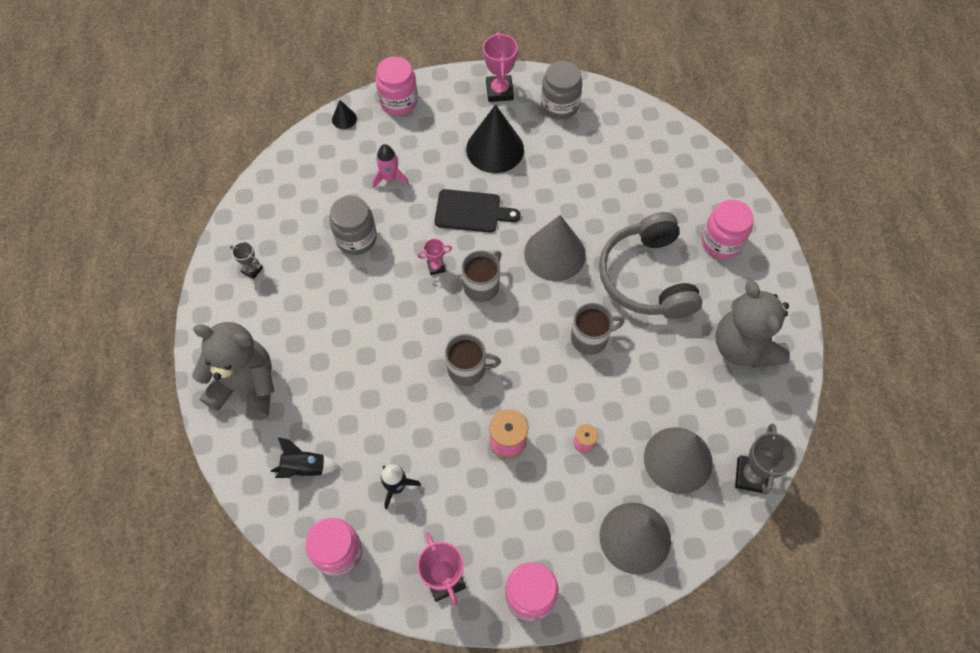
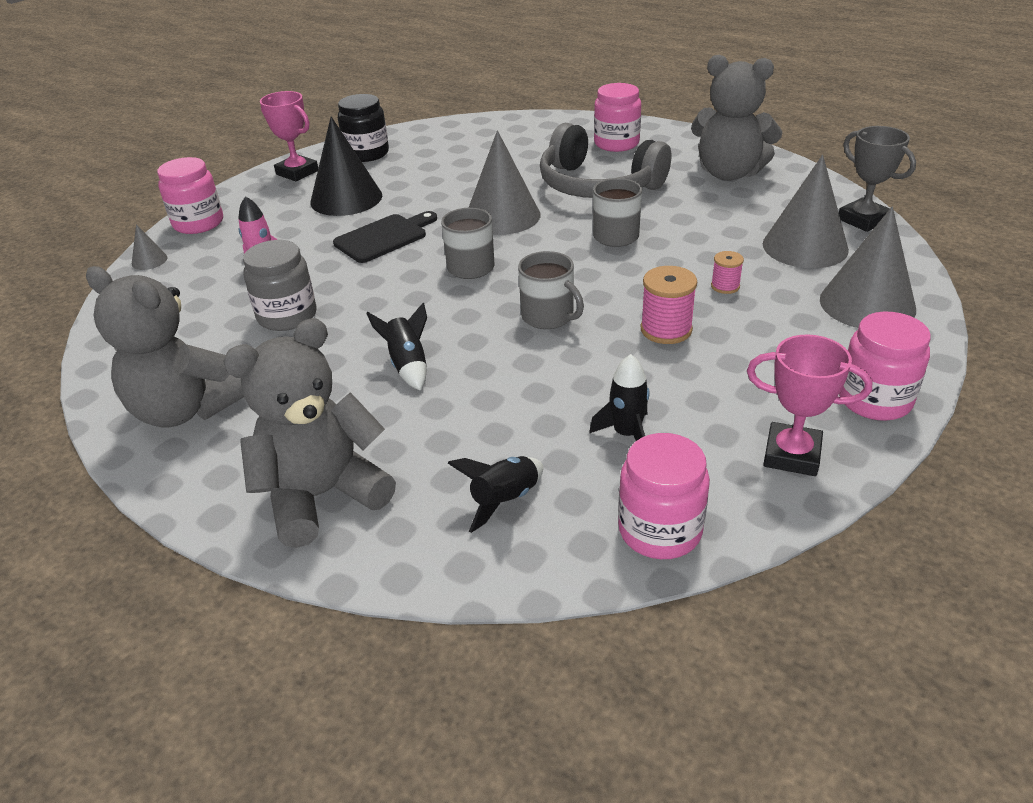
camera: 45 degrees left, 25 degrees down
grey trophy [230,242,263,279] -> grey teddy bear [86,266,244,427]
black cone [332,100,357,129] -> grey cone [132,224,168,270]
pink trophy [417,239,452,275] -> none
grey mug [445,334,501,386] -> grey mug turned 90 degrees clockwise [518,251,584,329]
grey jar [541,61,582,120] -> black jar [338,94,389,162]
none -> black rocket [366,303,427,390]

